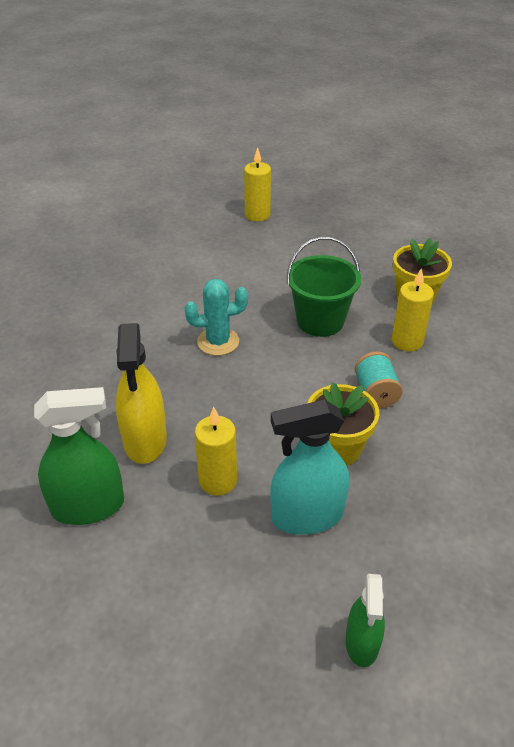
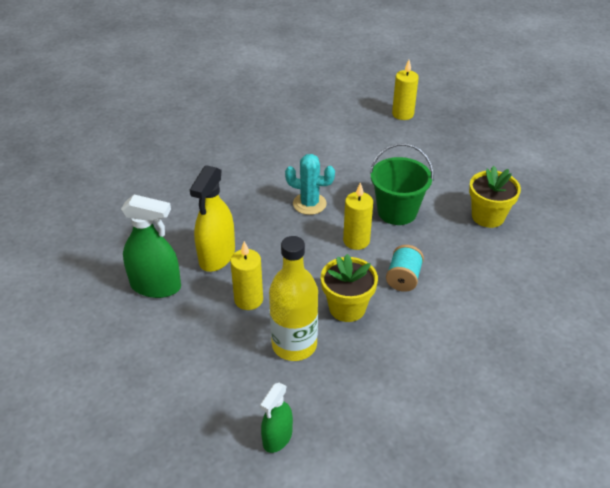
camera: 25 degrees right, 0 degrees up
turquoise spray bottle [270,400,349,535] -> yellow bottle [269,236,318,361]
yellow candle [392,268,434,351] -> yellow candle moved to [343,182,373,250]

